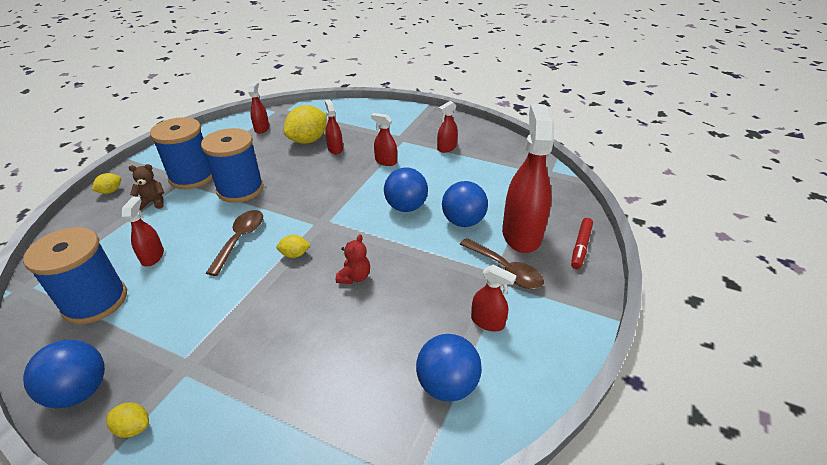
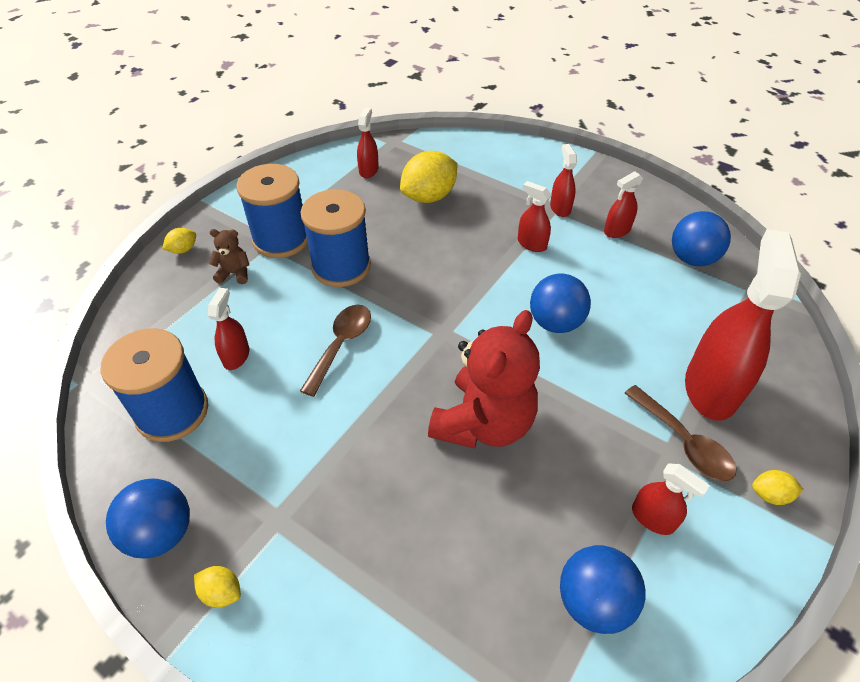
camera: 10 degrees right, 10 degrees up
yellow lemon [276,235,310,258] -> yellow lemon moved to [752,470,803,505]
red spray bottle [325,99,343,154] -> red spray bottle moved to [550,144,577,217]
red teddy bear [336,234,370,284] -> red teddy bear [428,310,540,449], size x2.30
blue ball [442,181,488,227] -> blue ball moved to [672,211,731,266]
red marker [571,218,593,269] -> none

